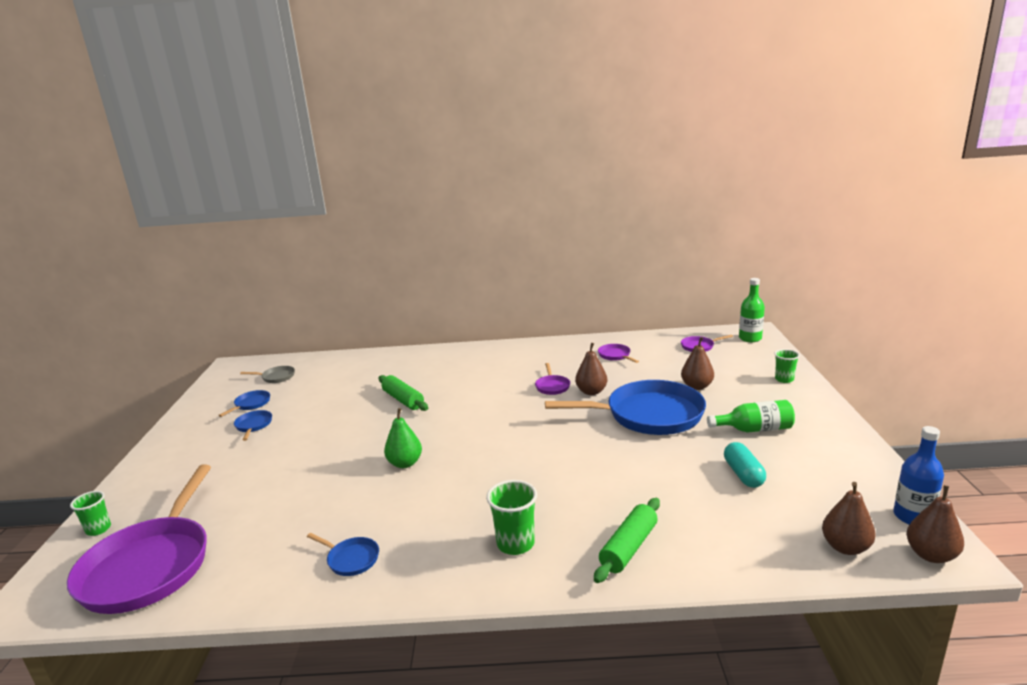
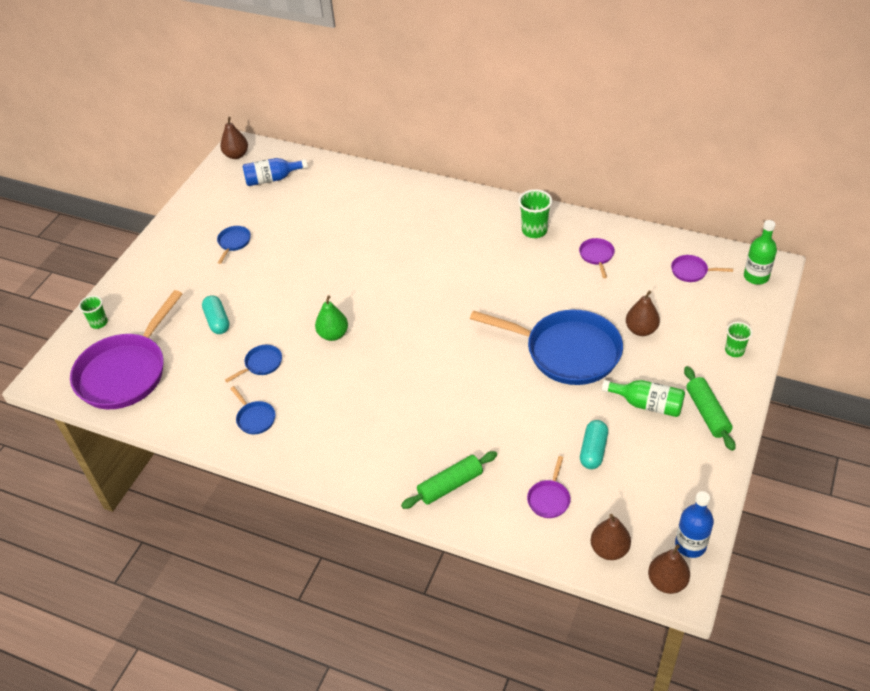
camera: 25 degrees right, 25 degrees up
blue pan [218,390,270,417] -> blue pan moved to [225,345,282,383]
grey pan [240,366,295,383] -> blue bottle [243,158,308,186]
green rolling pin [379,375,428,411] -> green rolling pin moved to [684,366,735,451]
green cup [486,480,537,555] -> green cup moved to [518,189,552,238]
purple pan [535,363,570,395] -> purple pan moved to [527,456,571,518]
brown pear [575,343,607,395] -> brown pear moved to [220,117,248,159]
none -> turquoise capsule [202,295,230,334]

